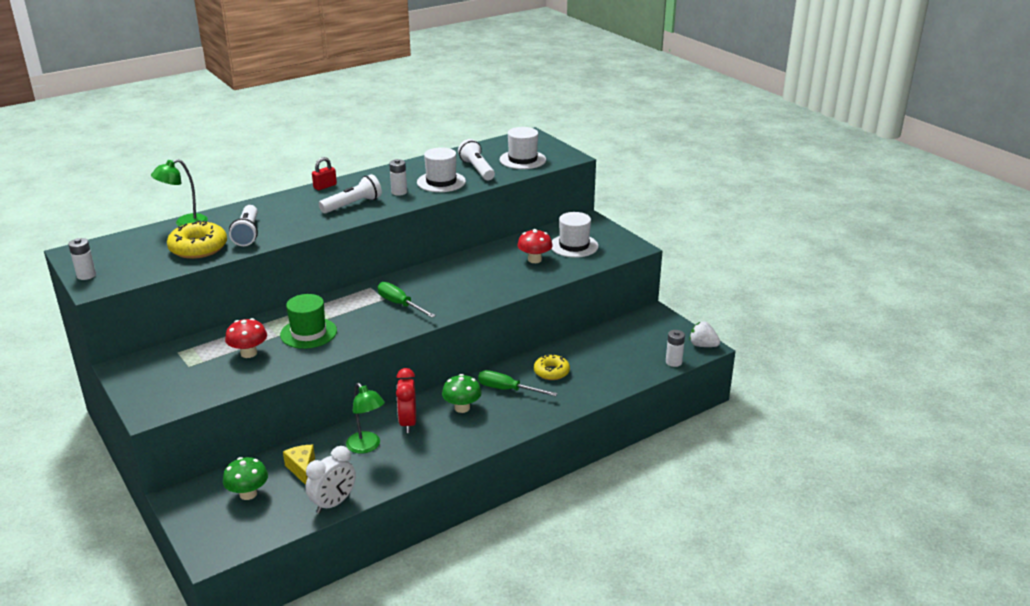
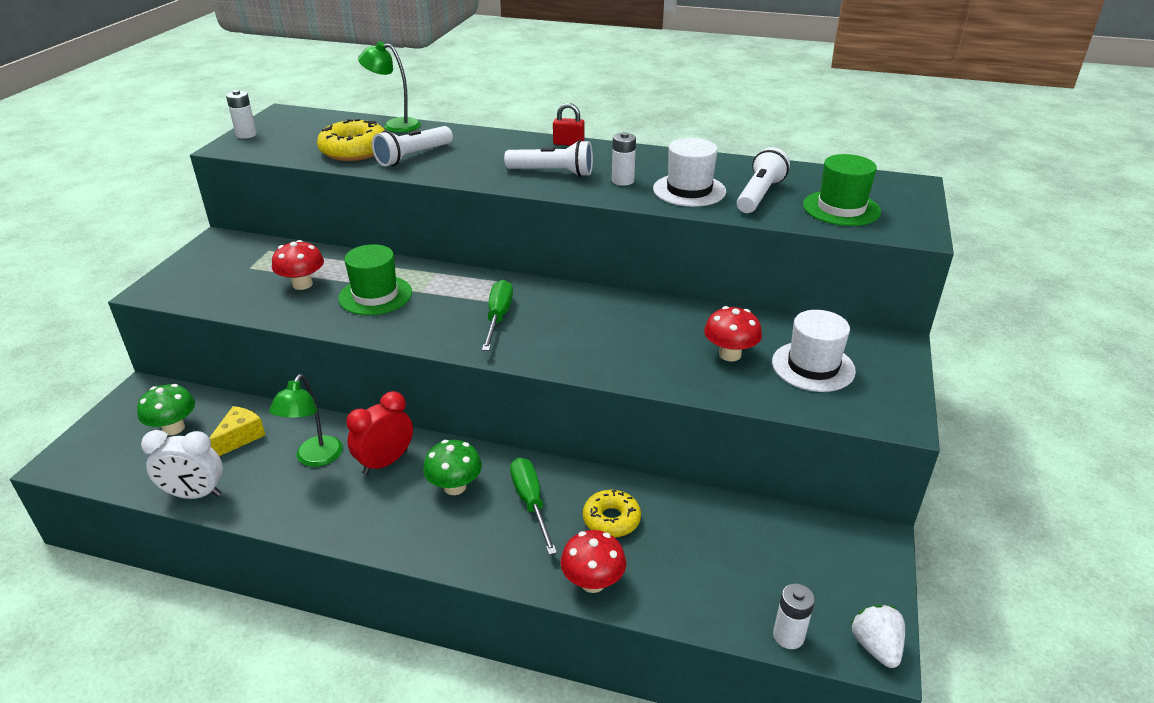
camera: 50 degrees right, 5 degrees up
white hat [500,127,546,169] -> green hat [803,154,881,226]
none -> red mushroom [560,530,626,593]

